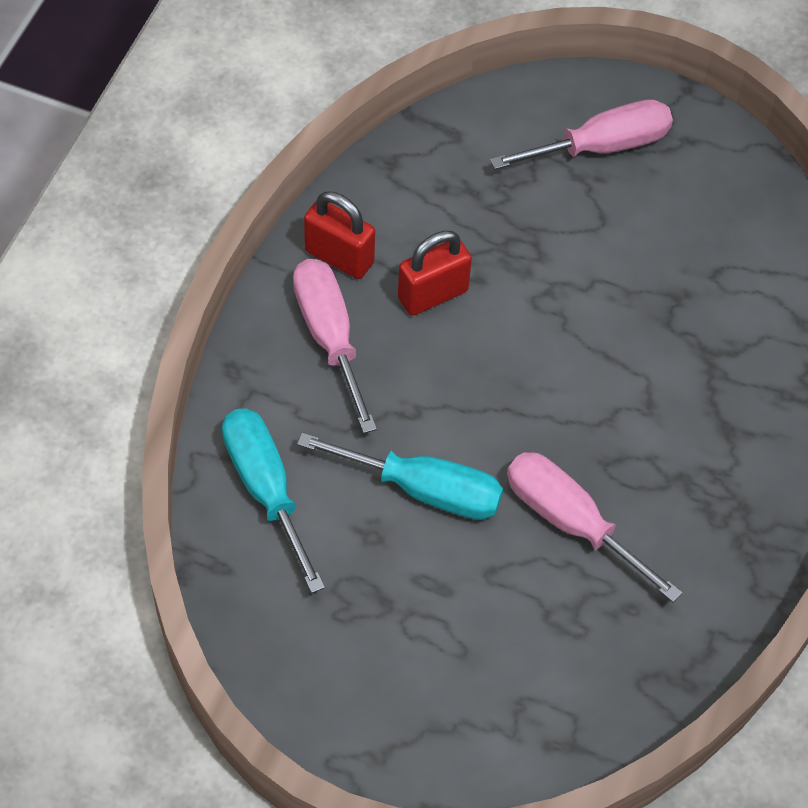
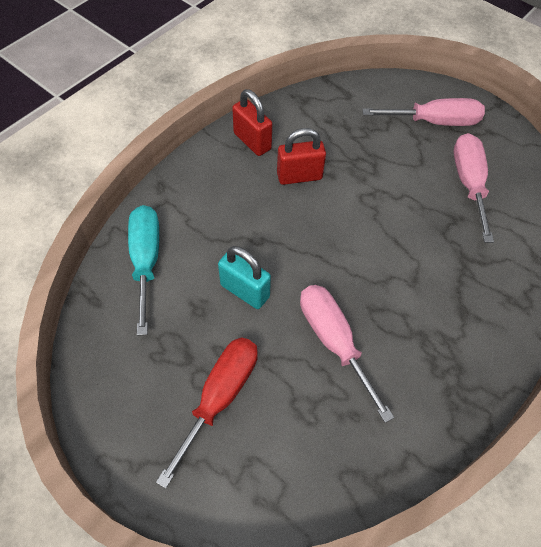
camera: 20 degrees right, 0 degrees up
pink screwdriver [293,259,377,433] -> pink screwdriver moved to [453,133,494,243]
turquoise screwdriver [297,433,503,520] -> turquoise padlock [218,246,271,309]
none -> red screwdriver [156,337,258,489]

